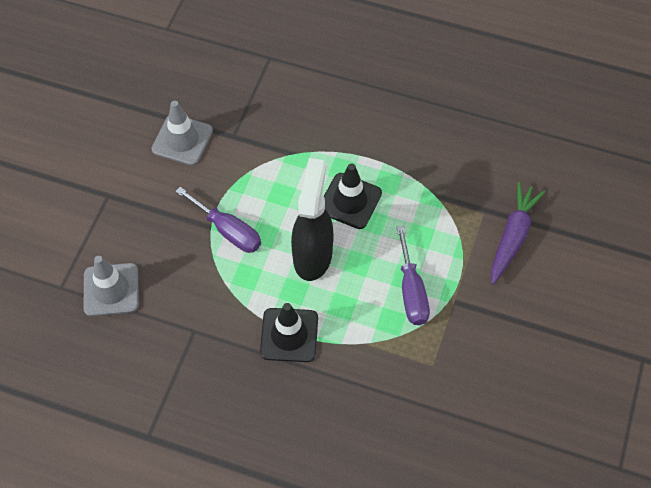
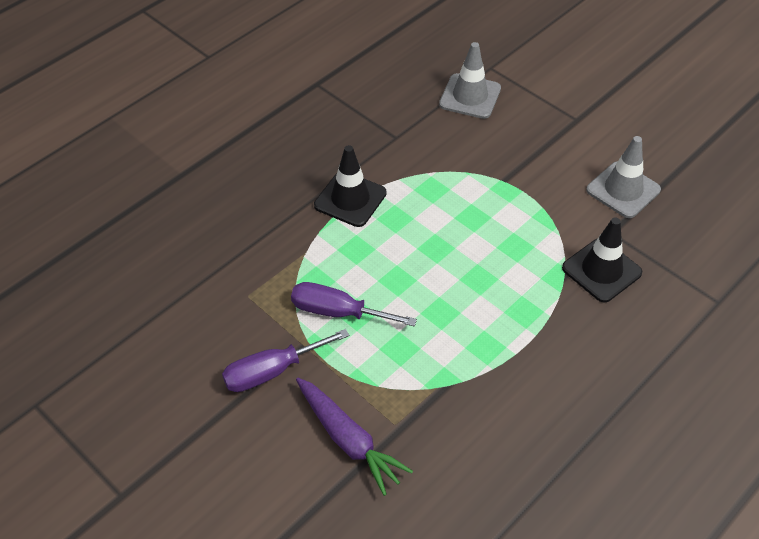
camera: 115 degrees right, 10 degrees down
purple screwdriver [175,187,261,253] -> purple screwdriver moved to [222,329,349,392]
black spray bottle [291,158,334,281] -> none
black traffic cone [324,164,382,229] -> black traffic cone moved to [562,217,642,303]

